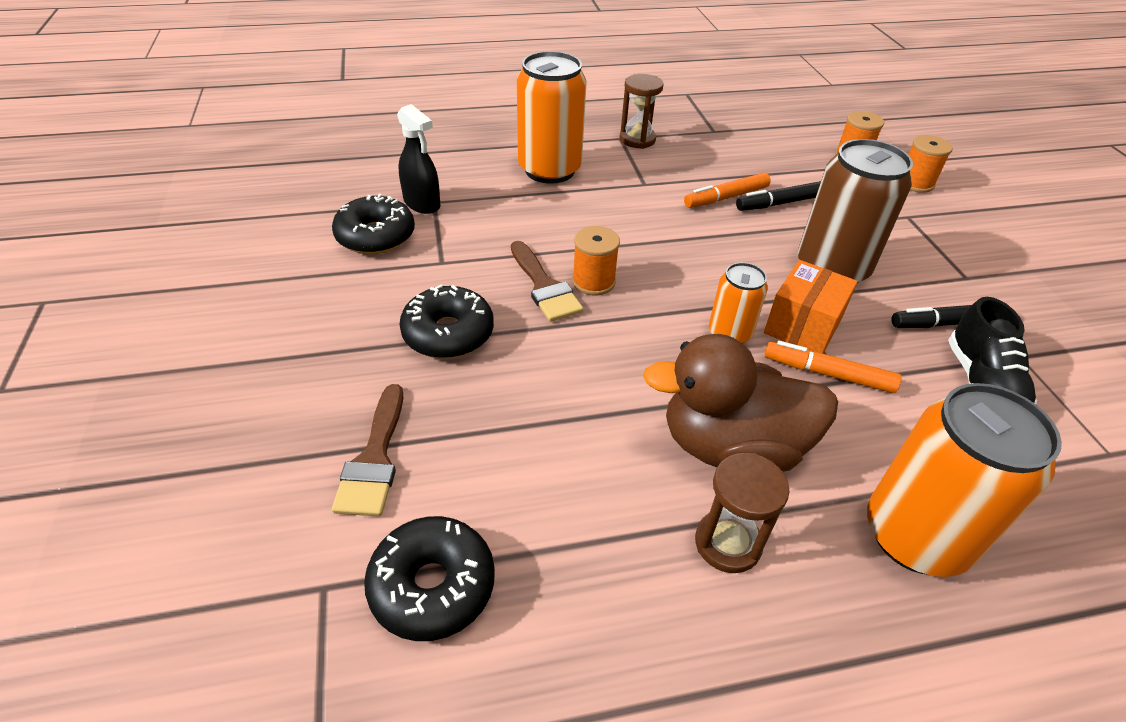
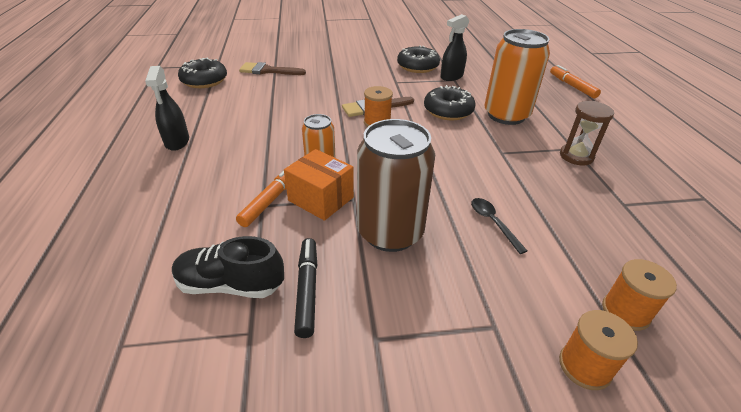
camera: 95 degrees right, 5 degrees down
black donut [399,285,494,359] -> black donut moved to [424,85,475,120]
brown duck [643,334,838,472] -> none
orange marker [684,173,771,208] -> orange marker moved to [550,65,601,98]
brown hourglass [695,453,790,573] -> black spray bottle [145,66,189,151]
black marker [736,181,821,211] -> black spoon [471,198,527,254]
orange can [867,383,1062,577] -> none

